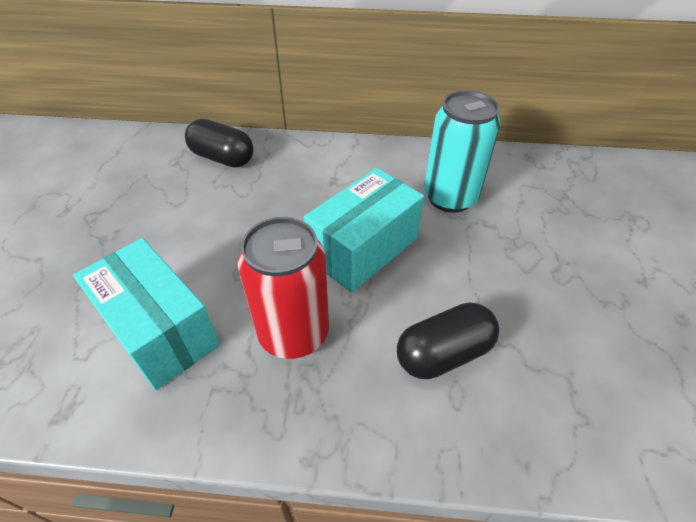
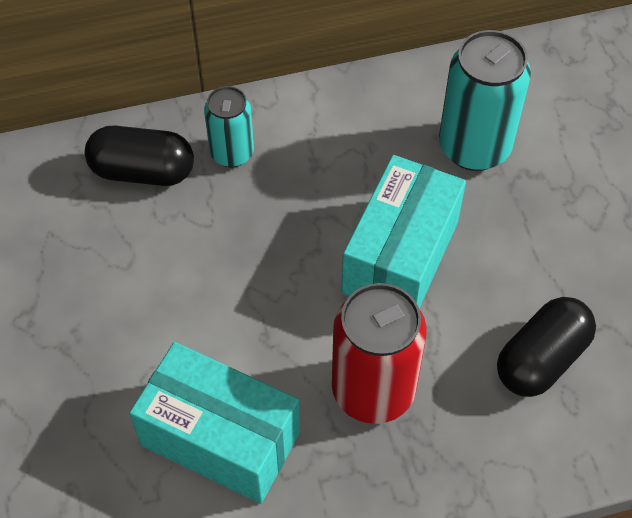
camera: 20 degrees left, 10 degrees up
none -> turquoise can [204,86,254,167]

